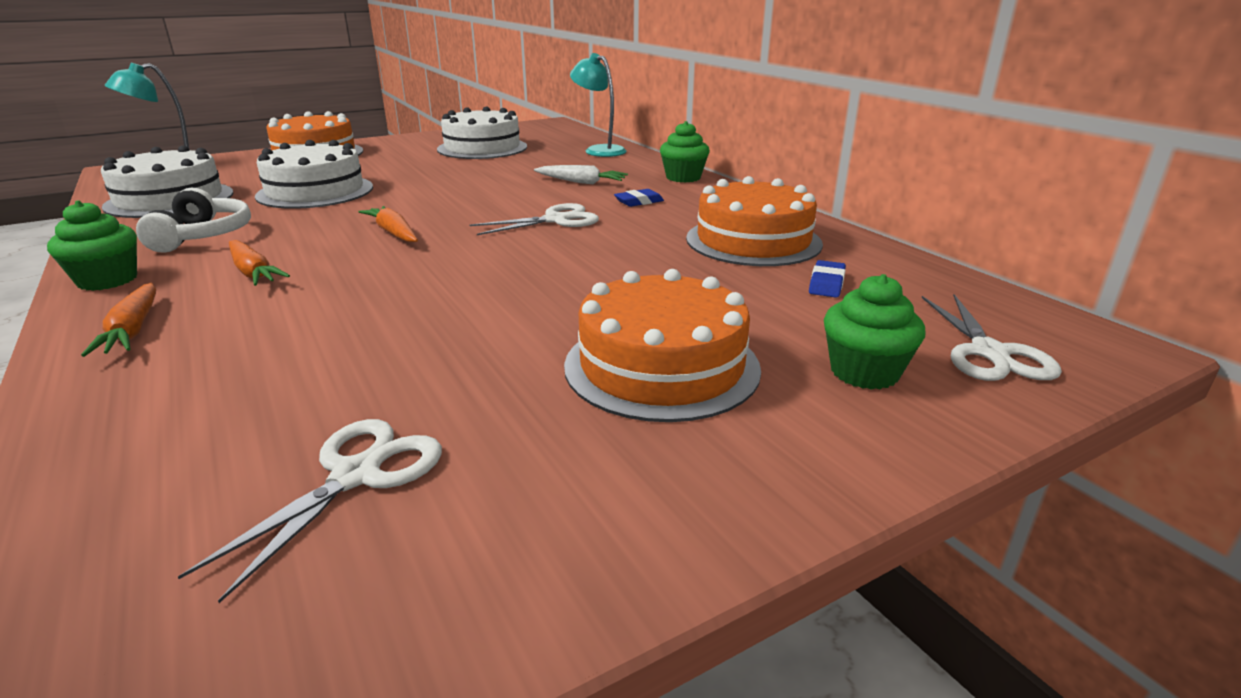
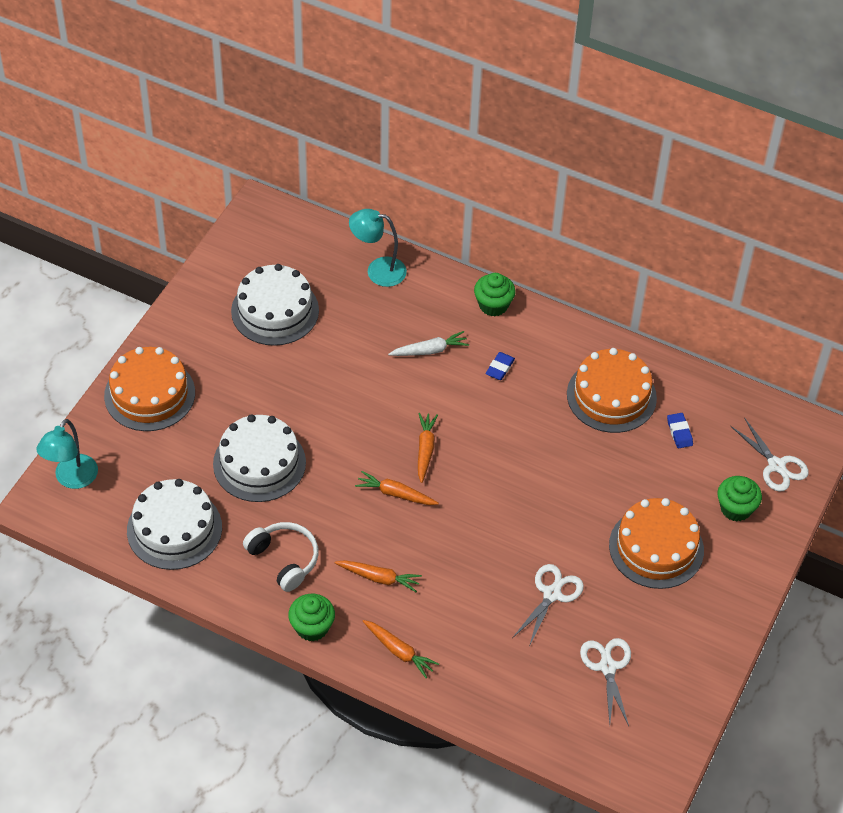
camera: 35 degrees left, 25 degrees up
white scissors [470,203,599,235] -> white scissors moved to [513,564,584,647]
none -> orange carrot [418,413,438,483]

